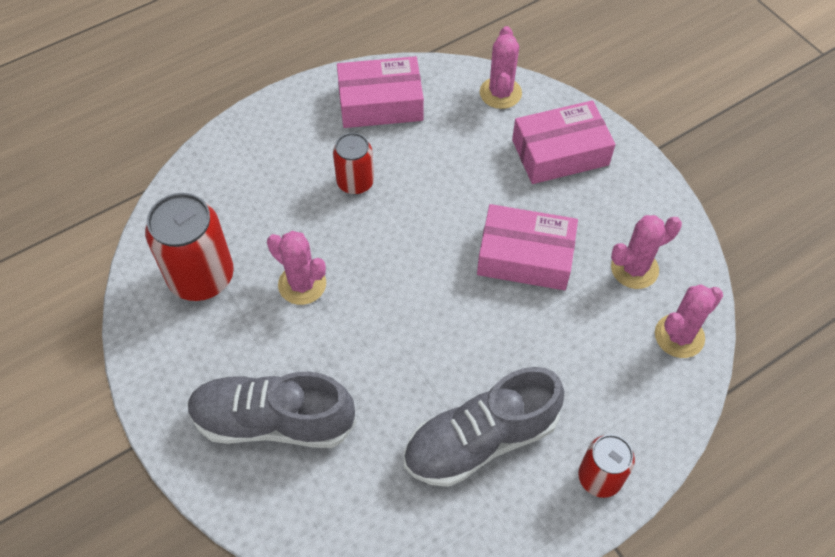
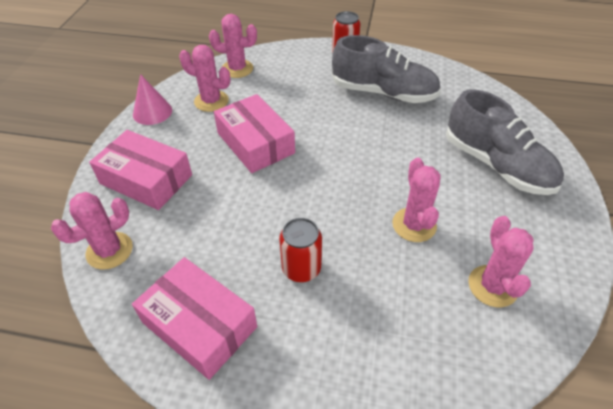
camera: 135 degrees left, 10 degrees down
red can [145,193,234,301] -> pink cactus [468,216,533,307]
none -> pink cone [133,74,172,125]

